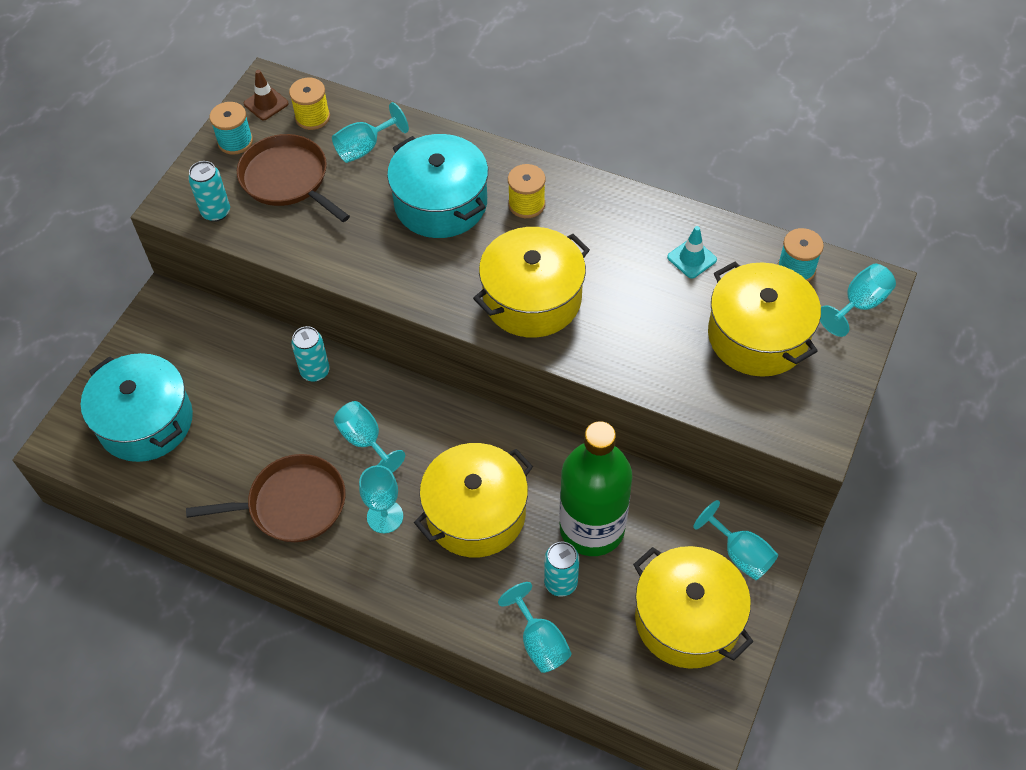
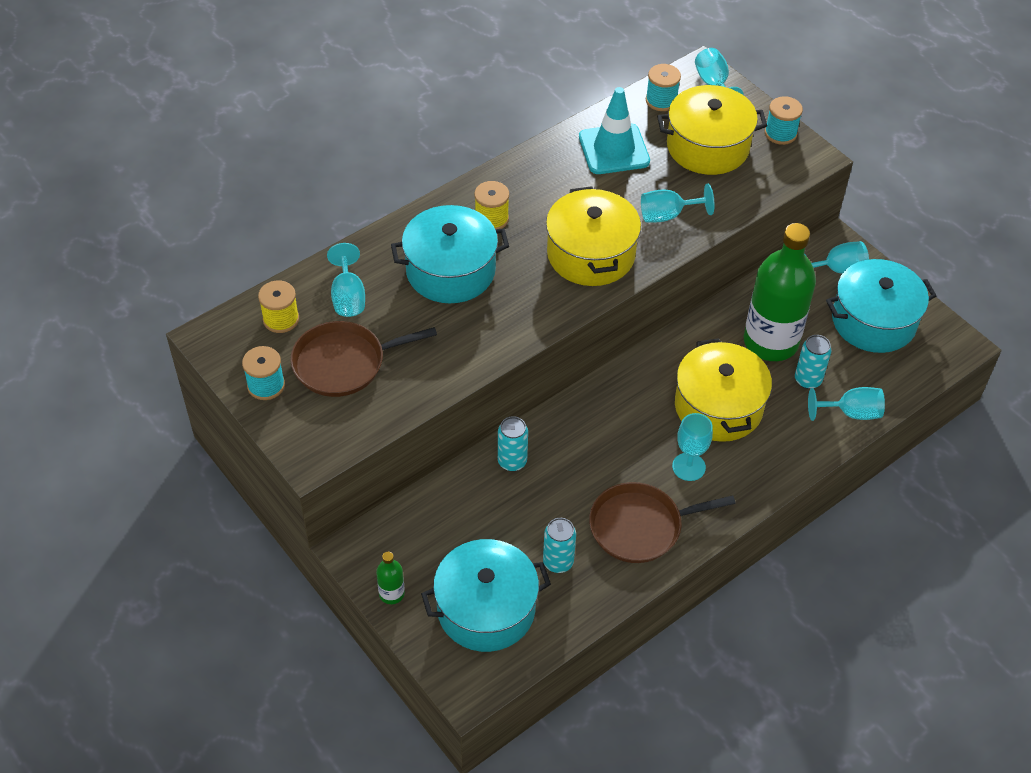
camera: 65 degrees left, 5 degrees down
brown pan [186,454,346,542] -> brown pan turned 120 degrees counterclockwise [589,482,736,563]
turquoise can [188,161,230,222] -> turquoise can moved to [543,518,576,573]
brown traffic cone [244,70,289,120] -> none
turquoise goblet [334,401,405,473] -> turquoise goblet moved to [641,184,715,222]
yellow pot [633,546,753,669] -> turquoise pot [826,259,936,353]
turquoise traffic cone [667,226,717,279] -> turquoise traffic cone [579,87,650,174], size x1.88
none -> green bottle [376,552,405,604]
none -> turquoise spool [765,96,803,145]

